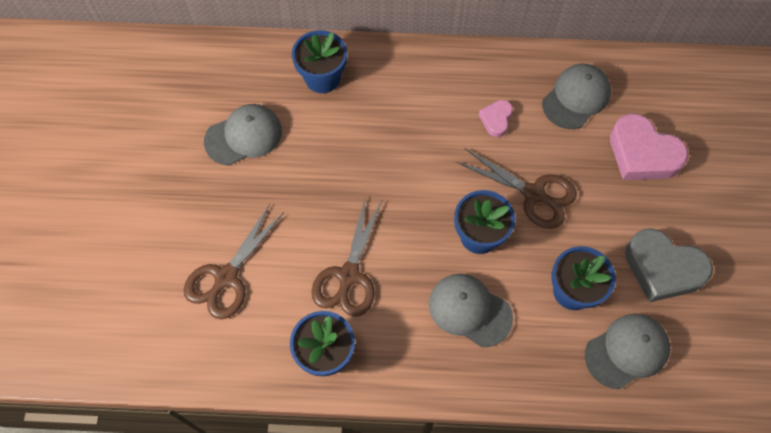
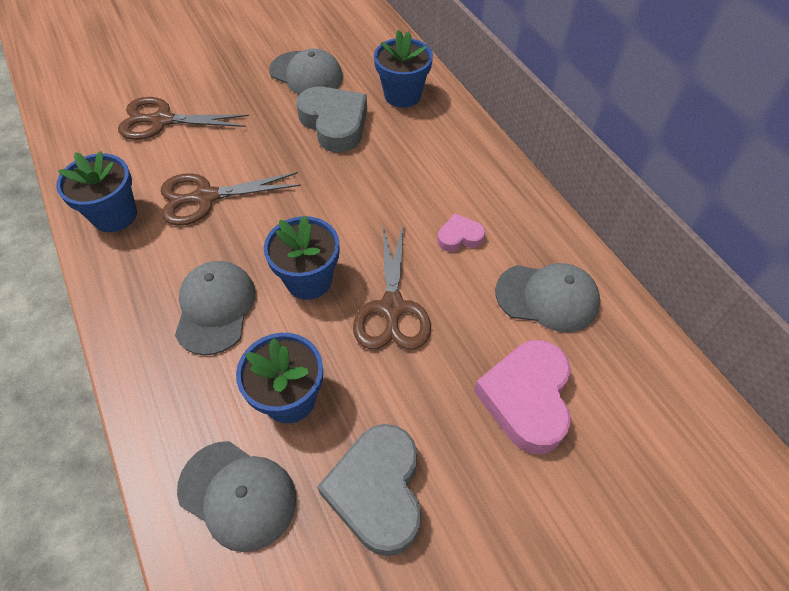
camera: 60 degrees right, 10 degrees down
none -> grey heart [296,86,367,153]

